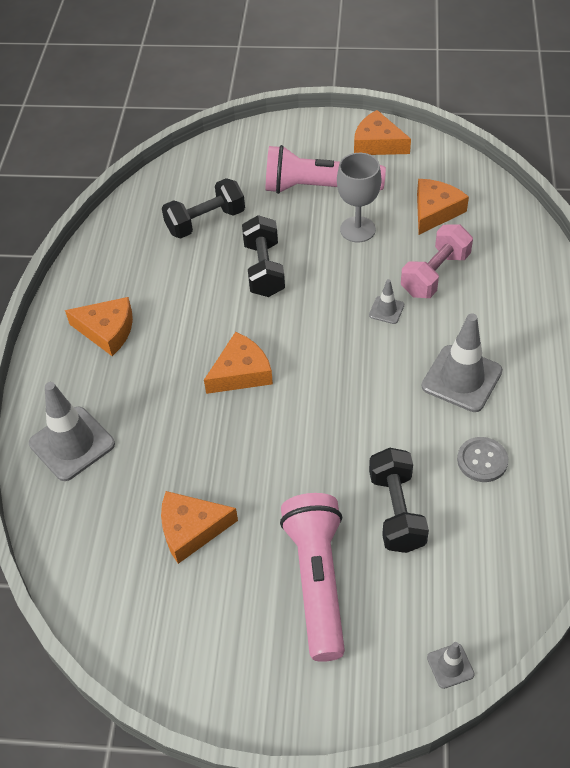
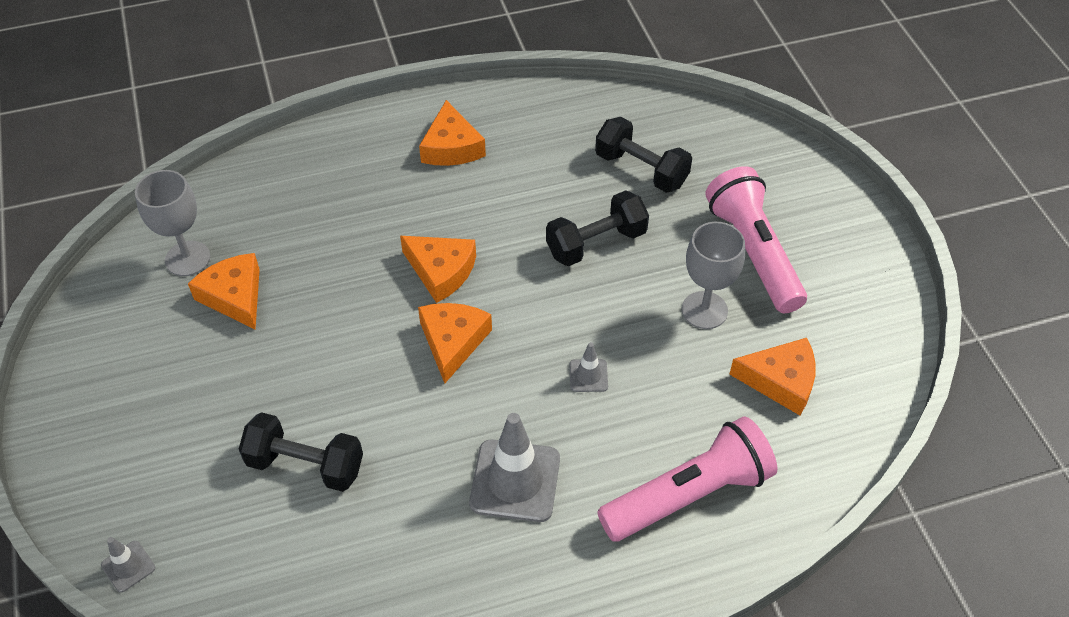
camera: 65 degrees right, 0 degrees up
grey traffic cone [29,382,115,481] -> none
pink flashlight [280,493,345,662] -> pink flashlight moved to [597,416,777,542]
orange cheese [354,110,411,155] -> orange cheese moved to [418,303,492,383]
black dumbbell [369,448,429,553] -> black dumbbell turned 45 degrees clockwise [239,412,363,492]
pink dumbbell [401,225,473,298] -> none
grey button [457,437,508,482] -> none
none -> grey goblet [135,170,210,276]

